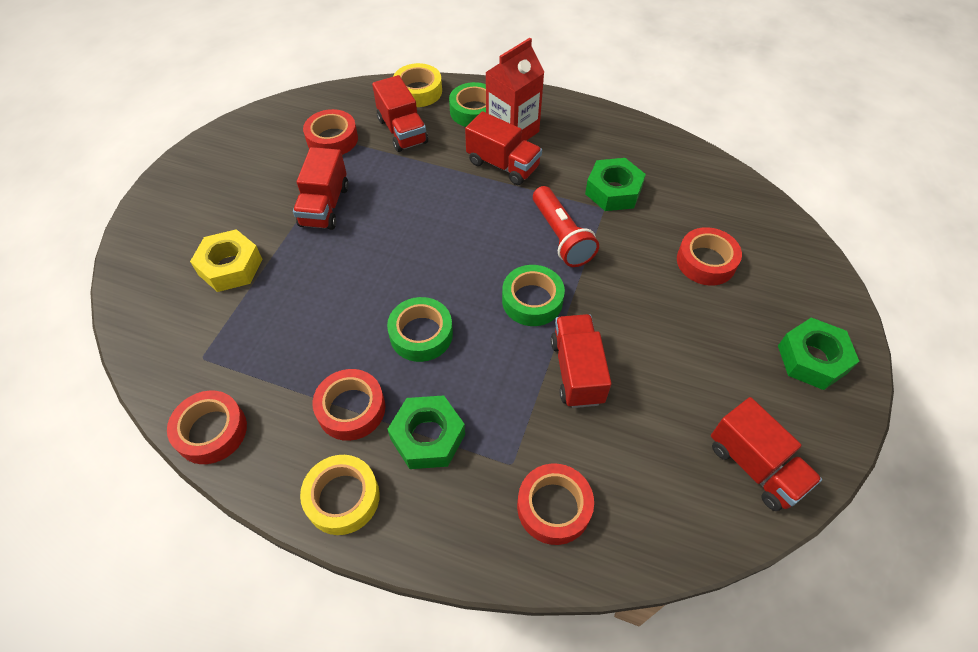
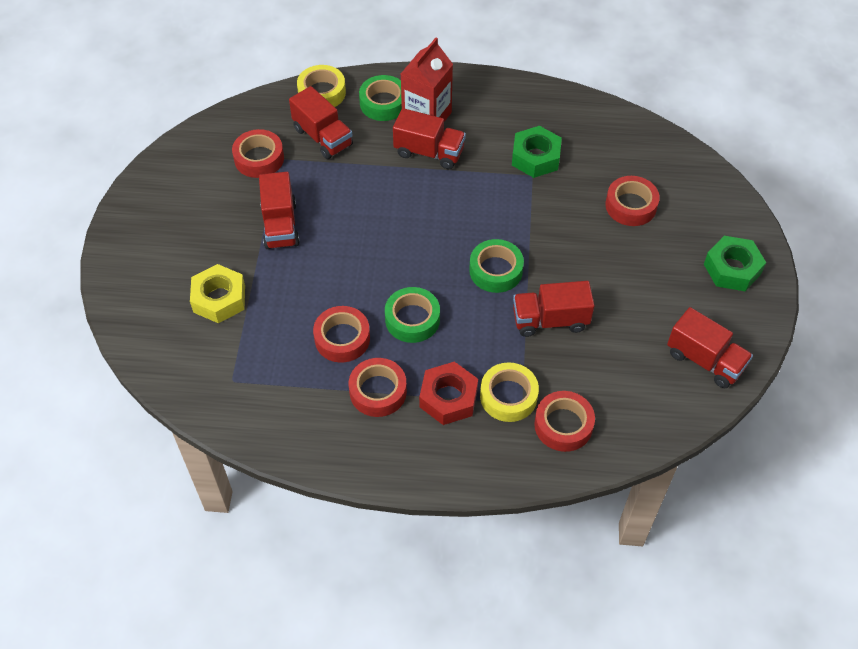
camera: 15 degrees left, 0 degrees up
red tape [167,391,247,464] -> red tape moved to [313,306,370,363]
yellow tape [300,455,380,535] -> yellow tape moved to [480,362,539,422]
green nut [387,395,465,469] -> red nut [419,361,478,425]
red flashlight [533,186,599,267] -> none
red truck [551,314,612,408] -> red truck turned 75 degrees counterclockwise [513,281,595,337]

